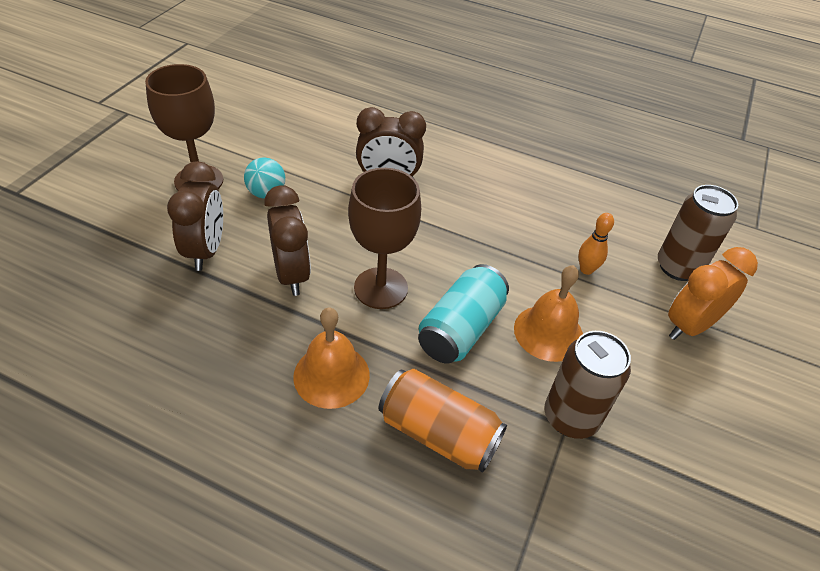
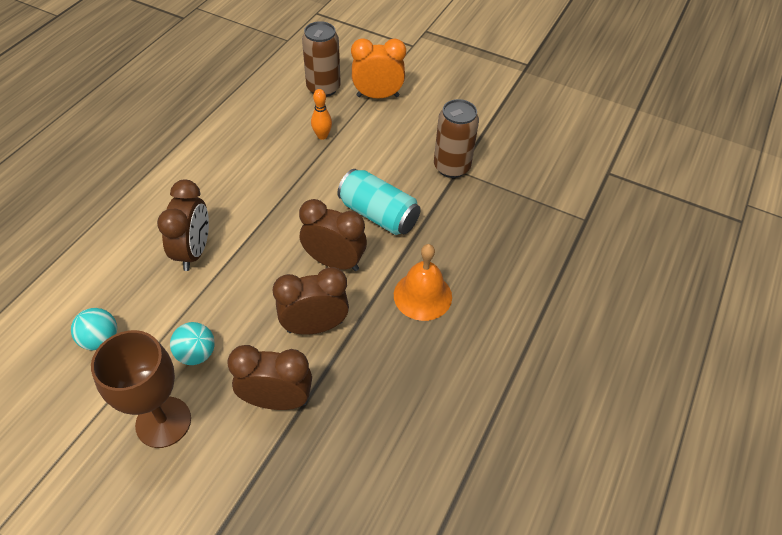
camera: 85 degrees left, 5 degrees up
brown goblet [348,168,421,309] -> brown clock [299,199,367,271]
orange can [378,369,507,473] -> none
orange bell [514,265,583,362] -> none
orange clock [668,247,758,340] -> orange clock turned 120 degrees clockwise [351,38,406,99]
none -> turquoise ball [71,308,117,350]

